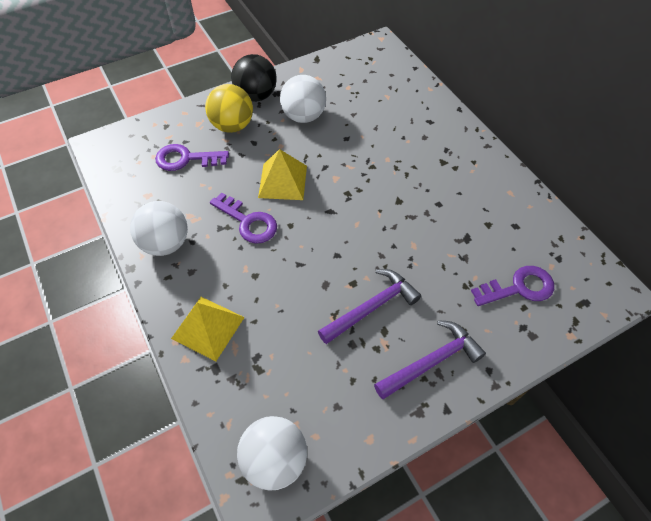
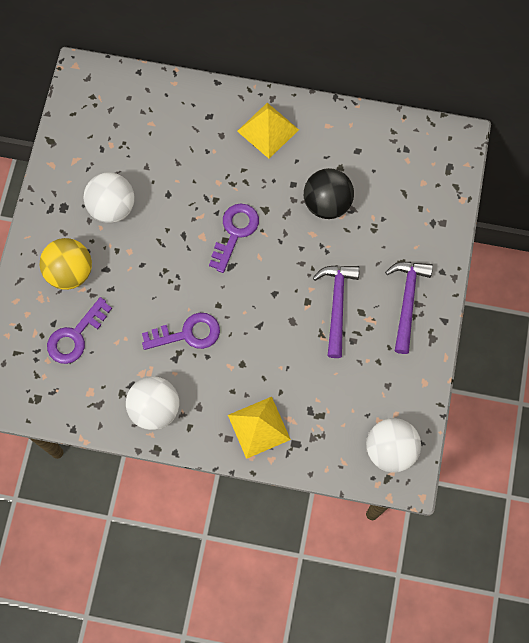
camera: 50 degrees left, 15 degrees up
black ball [231,54,277,102] -> black ball moved to [304,168,354,219]
yellow pyramid [258,149,307,200] -> yellow pyramid moved to [237,103,299,159]
purple key [471,266,554,306] -> purple key moved to [209,204,259,273]

